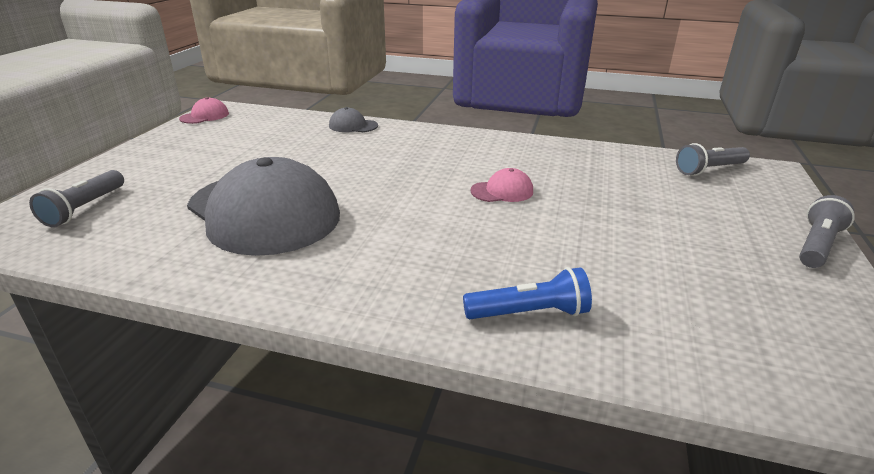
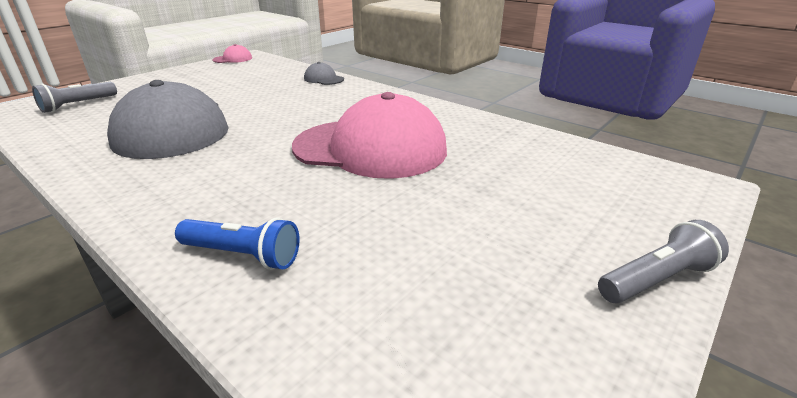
camera: 25 degrees right, 0 degrees up
pink cap [470,168,533,202] -> pink cap [292,92,447,179], size x2.48
grey flashlight [676,143,750,176] -> none

